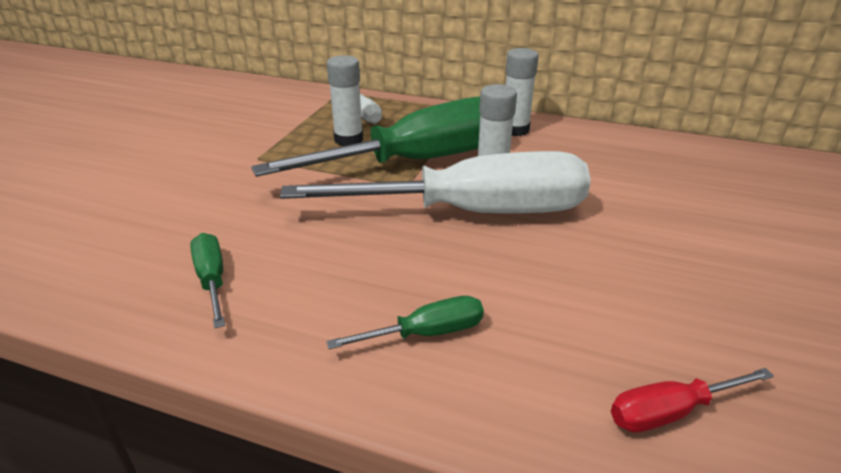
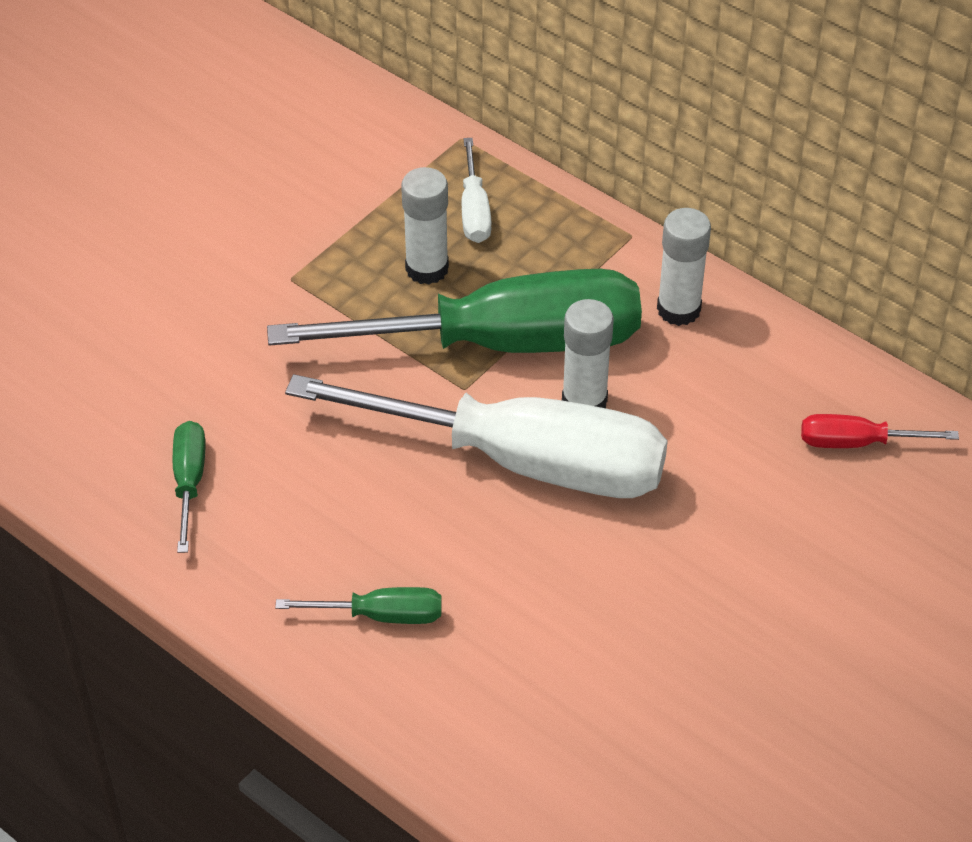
camera: 20 degrees right, 15 degrees up
red screwdriver [611,368,774,433] -> red screwdriver moved to [801,414,959,448]

